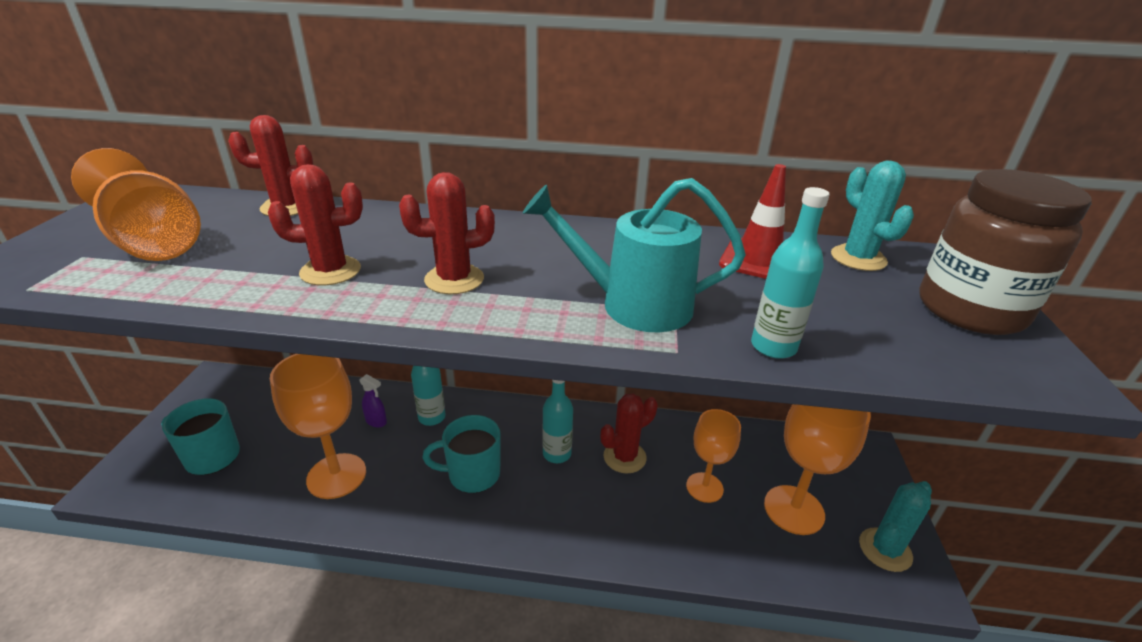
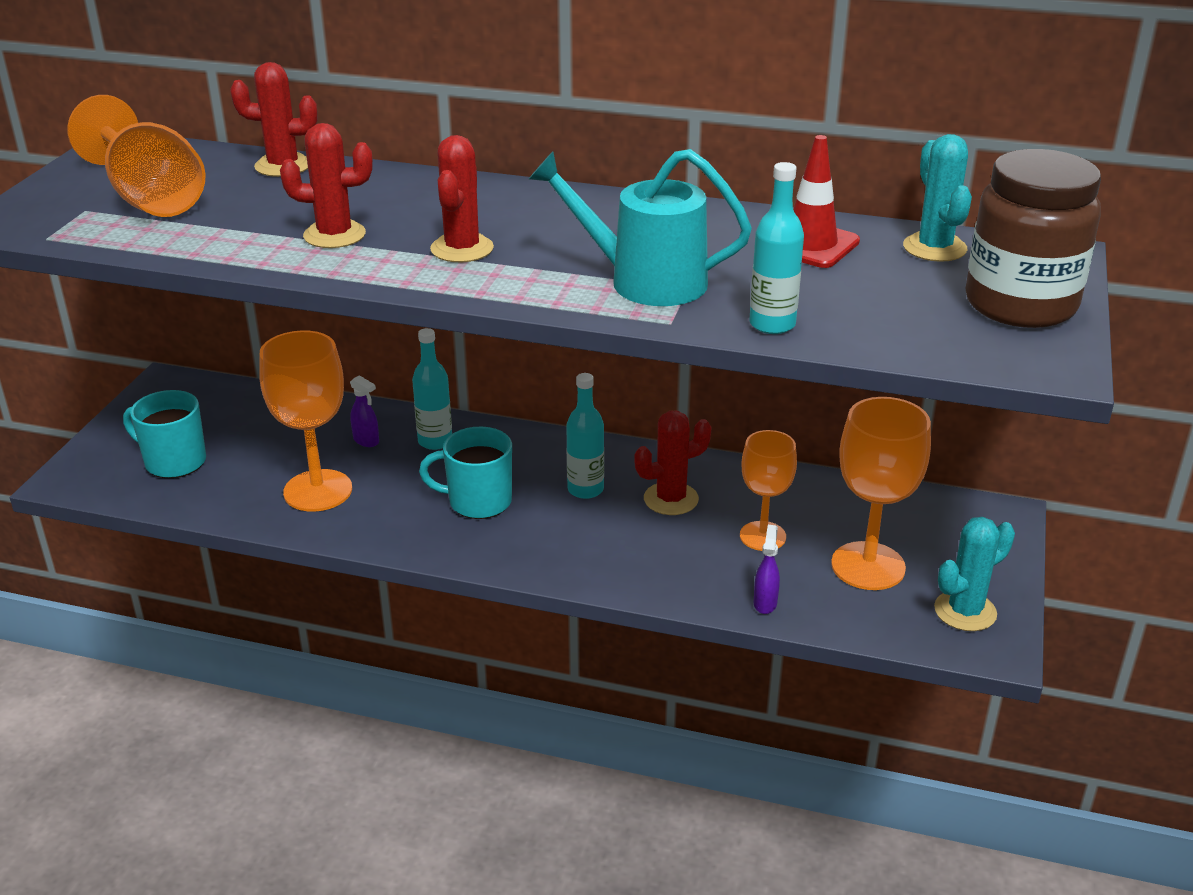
camera: 10 degrees right, 0 degrees up
red cactus [399,172,495,294] -> red cactus turned 75 degrees counterclockwise [430,135,494,262]
none -> purple spray bottle [754,525,780,614]

